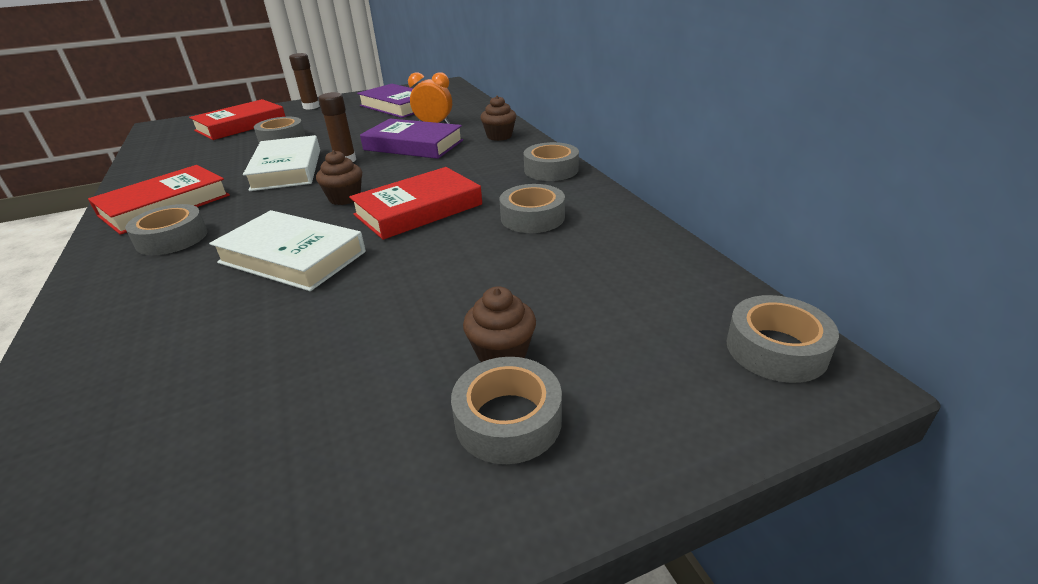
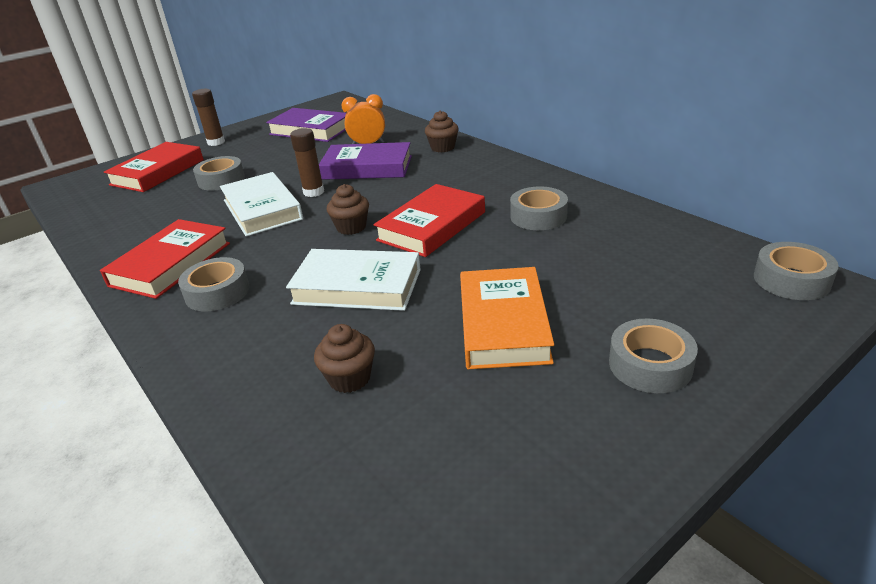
camera: 15 degrees left, 0 degrees up
brown cupcake [463,286,536,362] -> brown cupcake moved to [314,324,375,393]
grey tape [524,142,579,181] -> none
none -> orange book [460,267,554,369]

